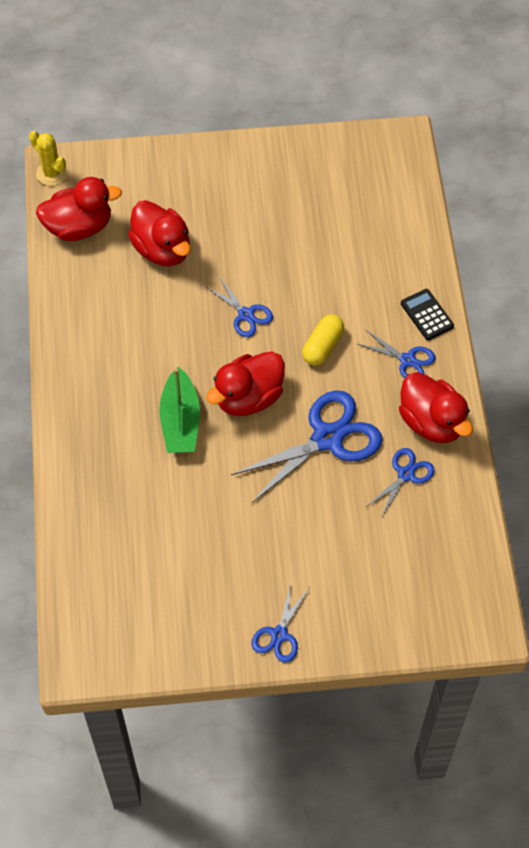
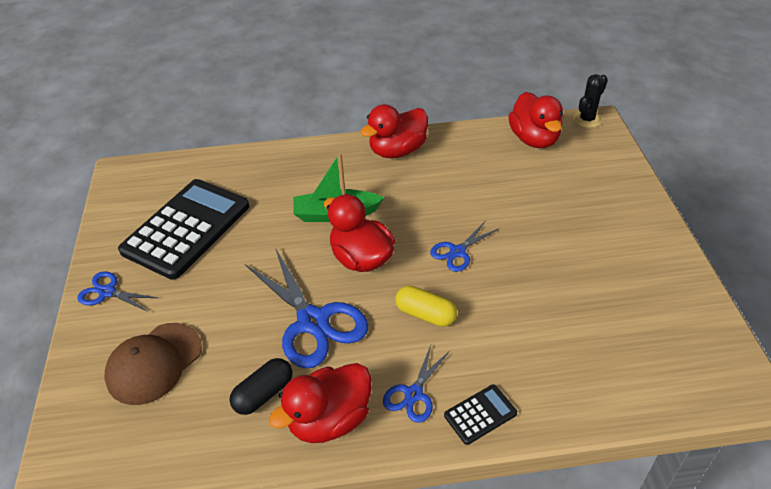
camera: 90 degrees right, 15 degrees down
yellow cactus [29,131,68,186] -> black cactus [573,74,608,128]
red duck [128,200,191,266] -> red duck moved to [360,104,428,158]
blue scissors [366,448,435,518] -> black capsule [229,358,293,415]
none -> brown cap [105,323,202,405]
none -> black calculator [118,179,249,280]

